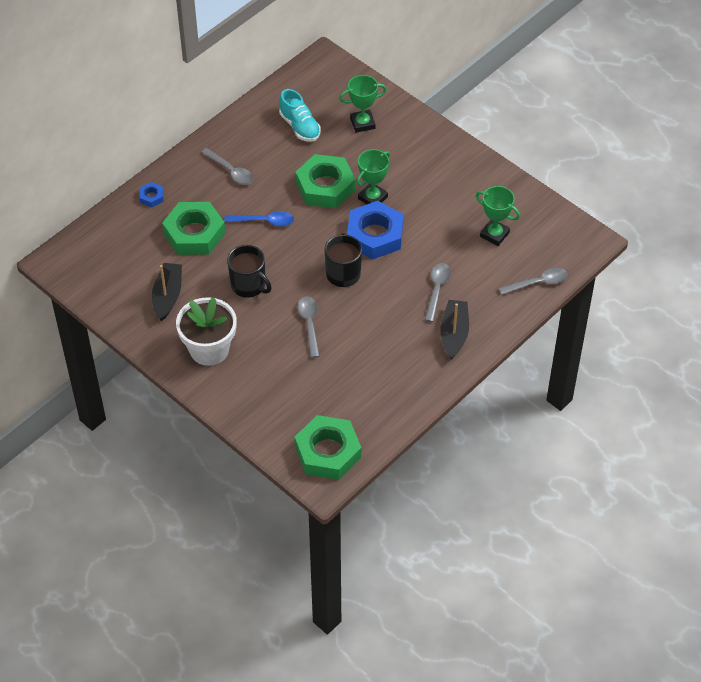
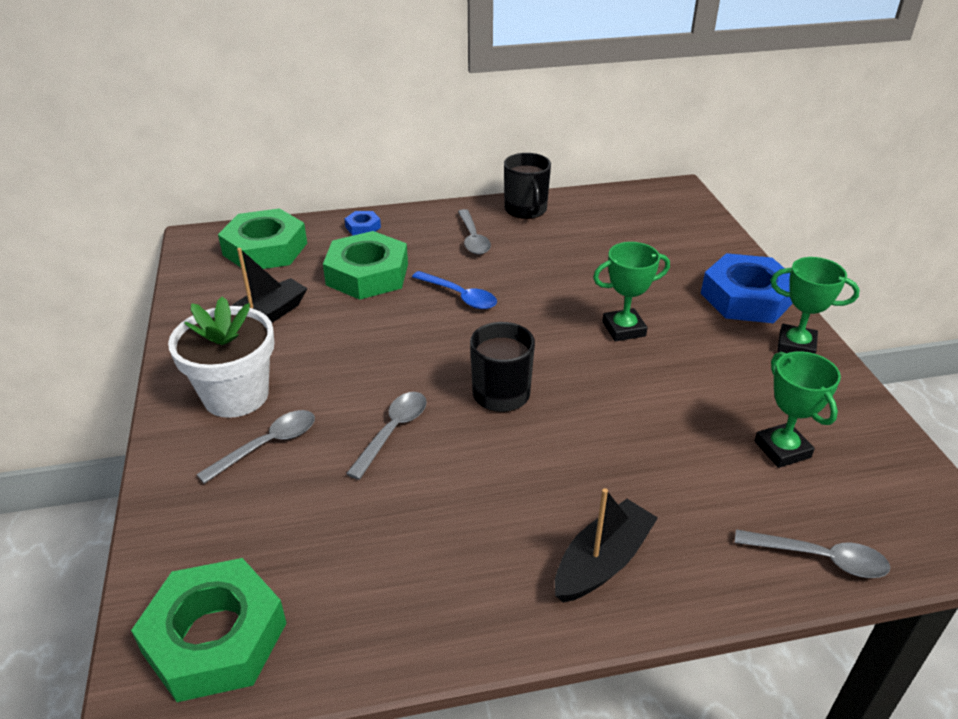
camera: 35 degrees right, 15 degrees down
black mug [227,245,272,298] -> black mug moved to [504,153,551,219]
turquoise shoe [279,89,321,142] -> none
green nut [295,154,355,208] -> green nut moved to [218,208,307,269]
green trophy [339,75,387,133] -> green trophy moved to [771,257,860,354]
blue nut [347,201,403,260] -> blue nut moved to [701,253,793,323]
grey spoon [425,263,451,322] -> grey spoon moved to [197,410,315,484]

